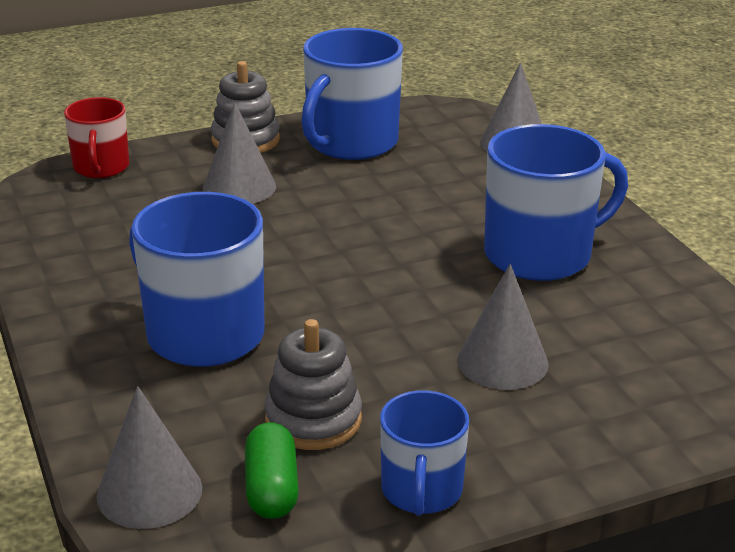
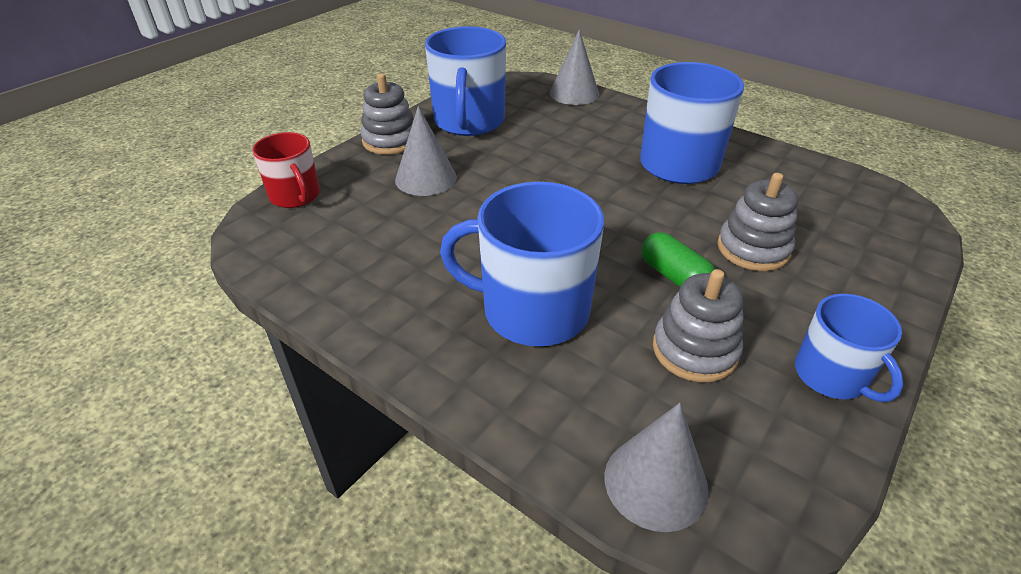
camera: 30 degrees left, 10 degrees up
green capsule [245,422,299,519] -> green capsule moved to [642,232,715,287]
grey cone [457,264,549,390] -> grey stacking toy [717,173,798,271]

